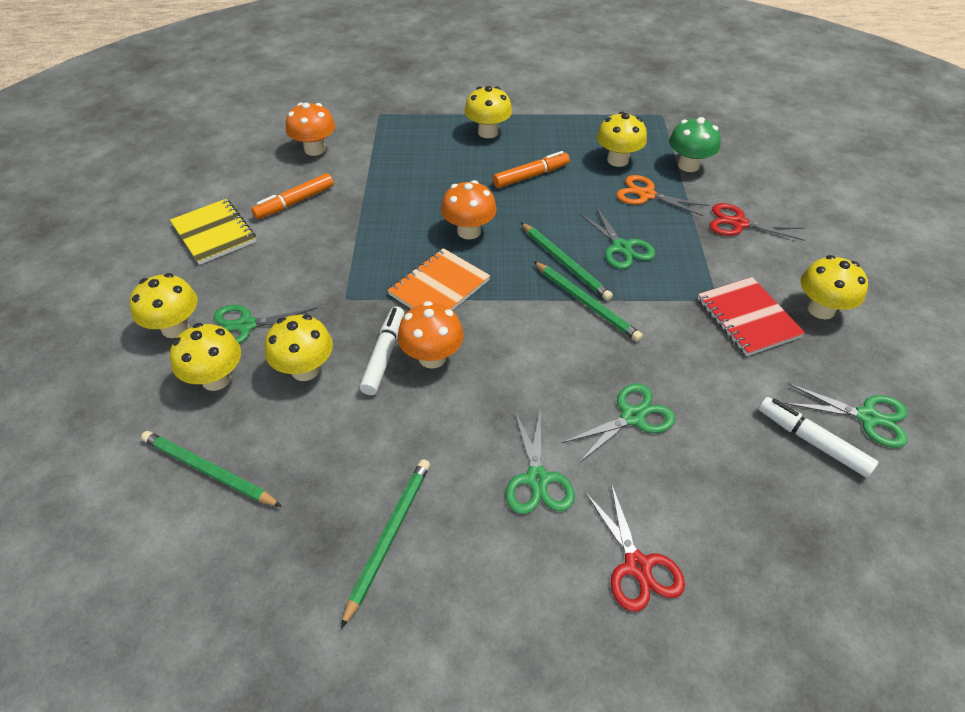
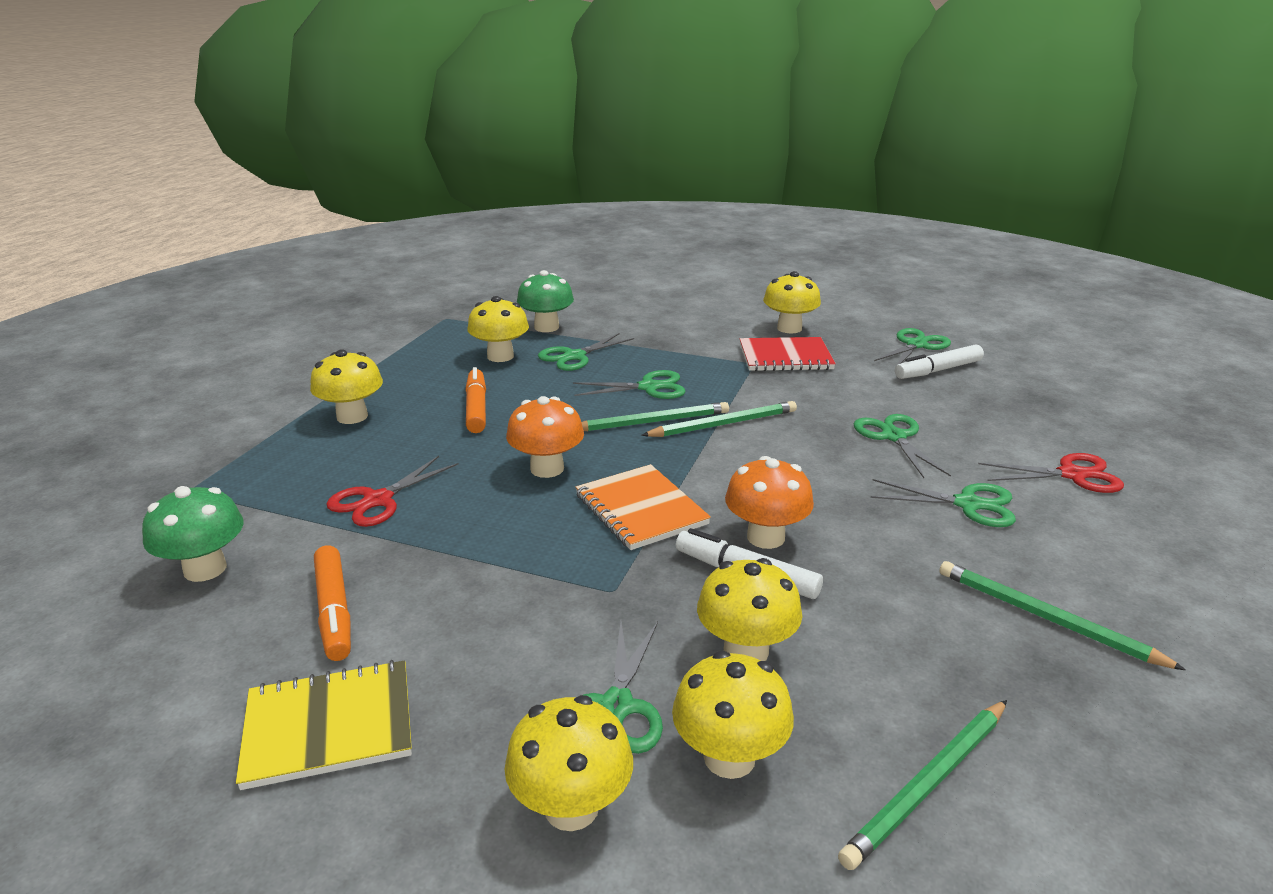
camera: 70 degrees left, 20 degrees down
orange mushroom [286,103,335,156] -> green mushroom [142,486,243,582]
orange scissors [616,175,709,216] -> green scissors [538,333,634,371]
red scissors [710,203,805,241] -> red scissors moved to [326,456,458,527]

